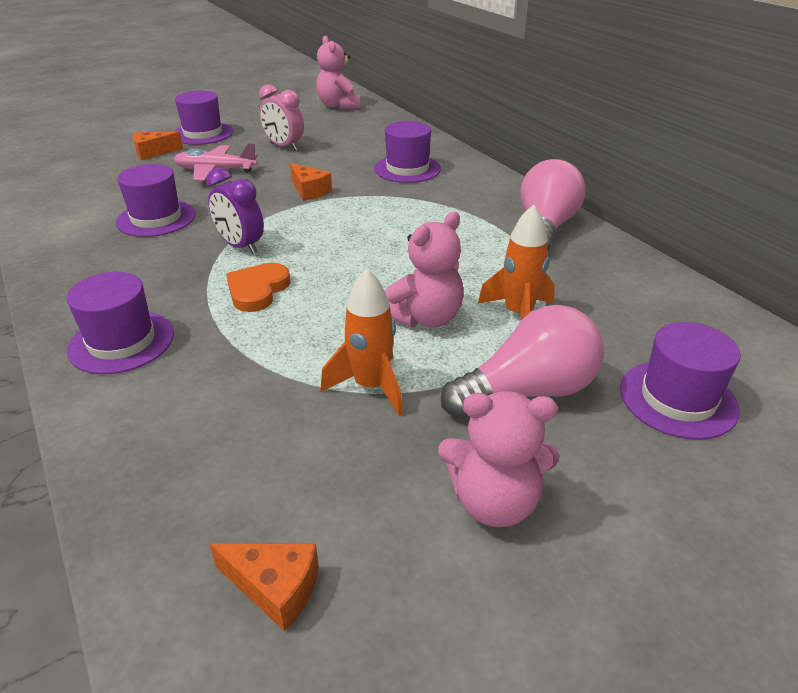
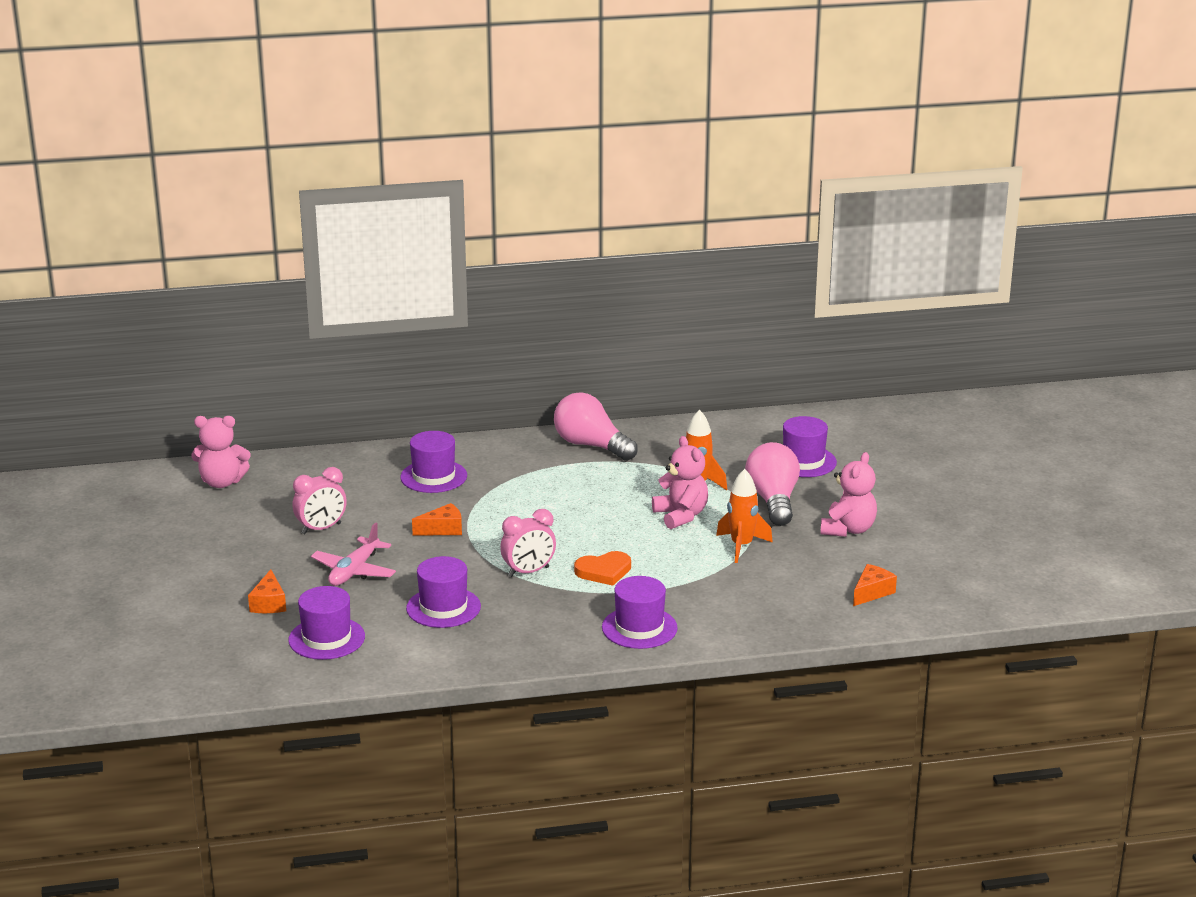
camera: 70 degrees left, 10 degrees down
purple hat [174,90,233,145] -> purple hat moved to [288,586,365,660]
purple clock [206,168,264,254] -> pink clock [500,509,556,577]
orange heart [226,263,291,312] -> orange heart turned 60 degrees counterclockwise [574,551,631,586]

